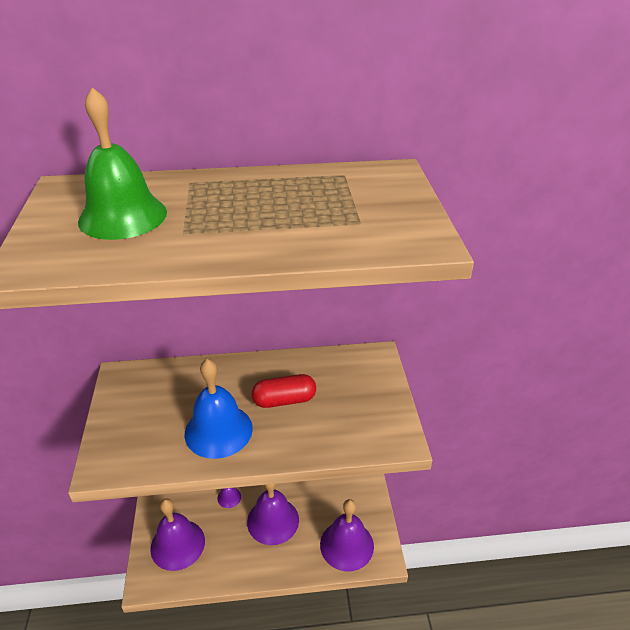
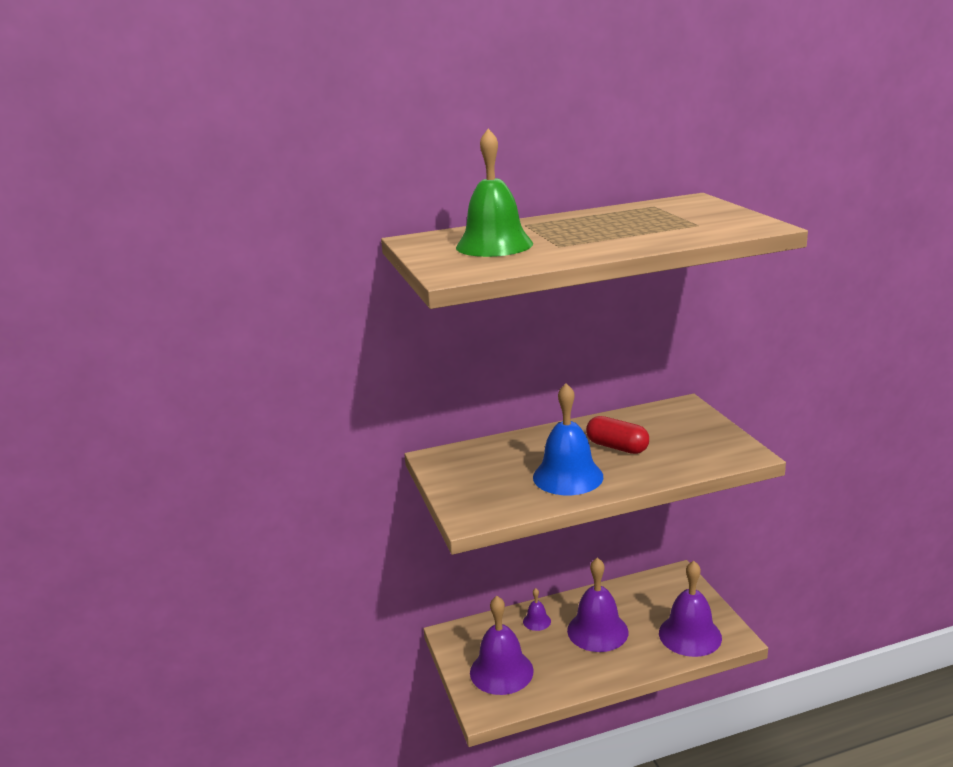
camera: 10 degrees left, 15 degrees down
red capsule [252,374,316,408] -> red capsule turned 60 degrees clockwise [586,416,649,454]

